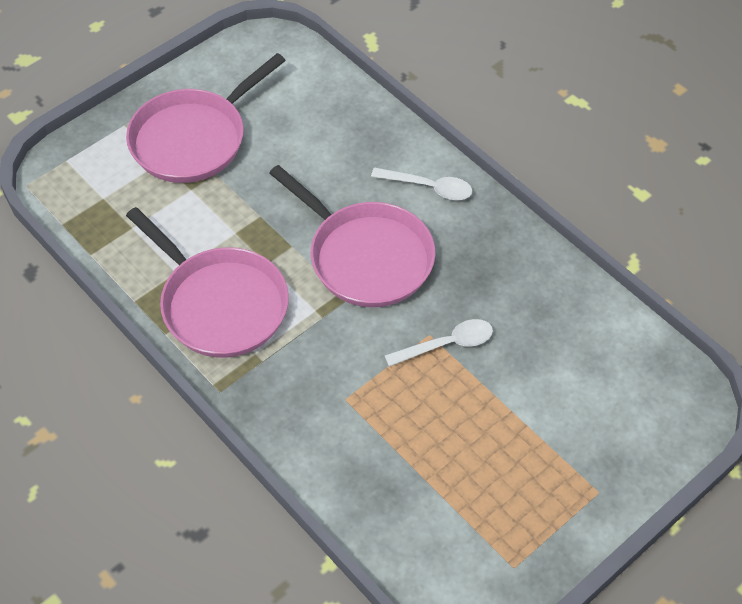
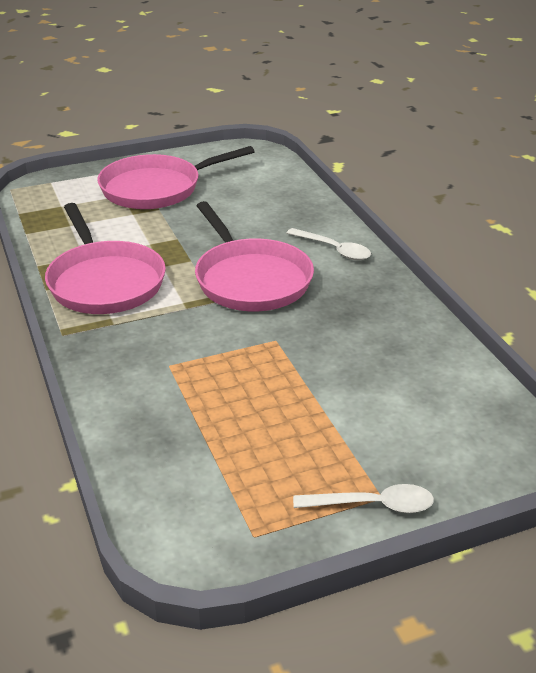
camera: 20 degrees right, 20 degrees down
white spoon [384,319,493,367] -> white spoon moved to [293,484,434,513]

